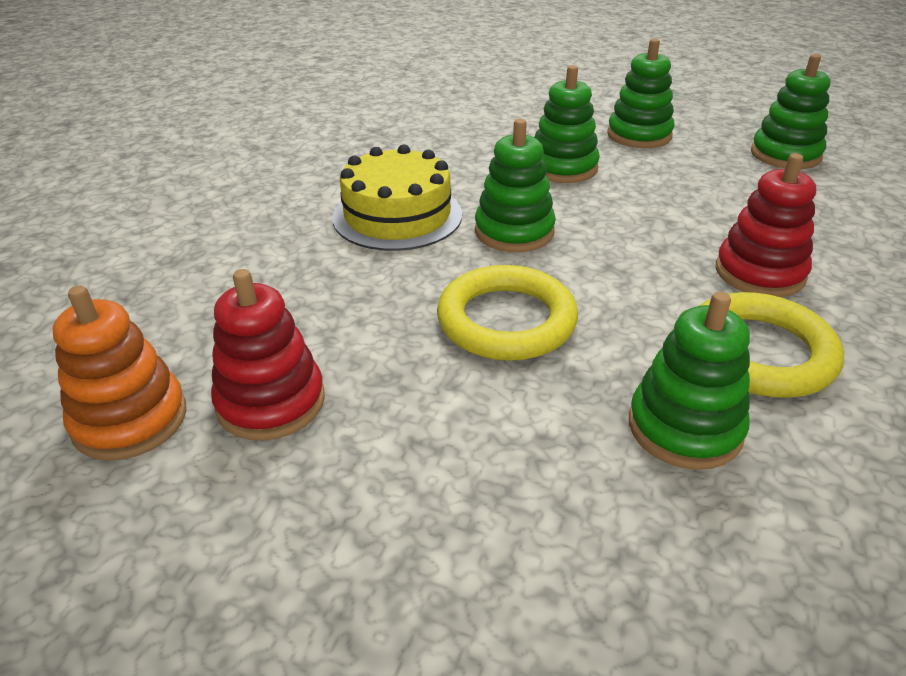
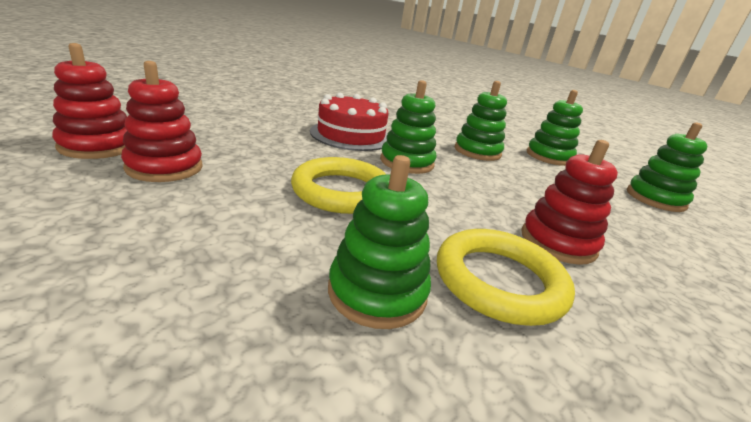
camera: 25 degrees right, 10 degrees down
orange stacking toy [53,286,187,461] -> red stacking toy [52,43,127,159]
yellow cake [332,144,462,251] -> red cake [310,93,389,151]

